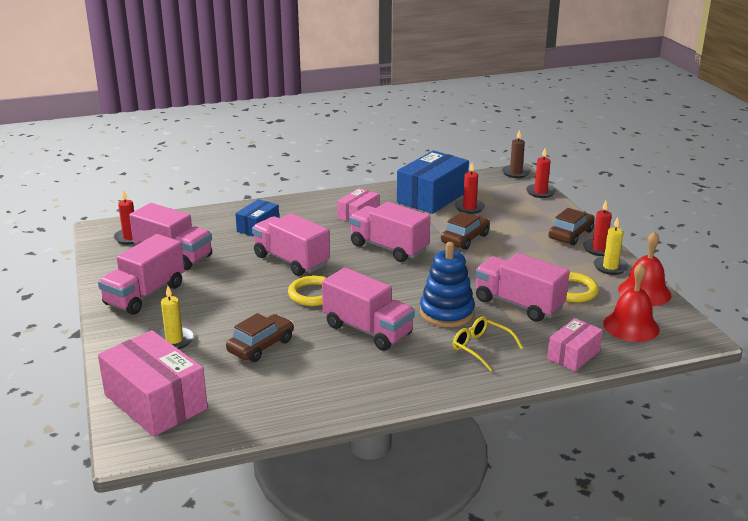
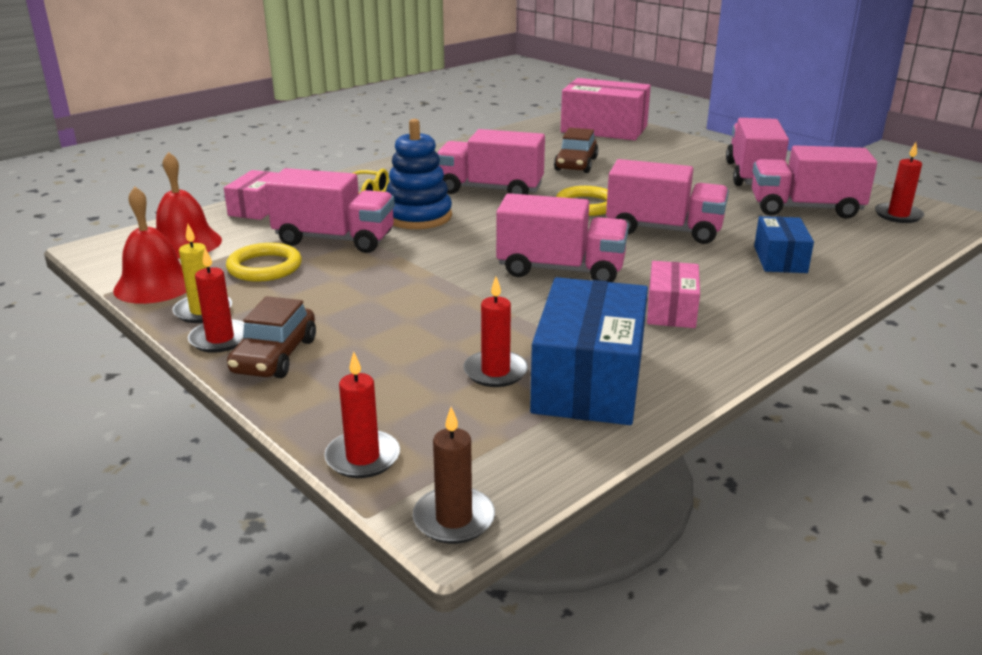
camera: 155 degrees right, 0 degrees up
yellow candle [157,286,194,349] -> none
brown car [441,212,490,250] -> none

